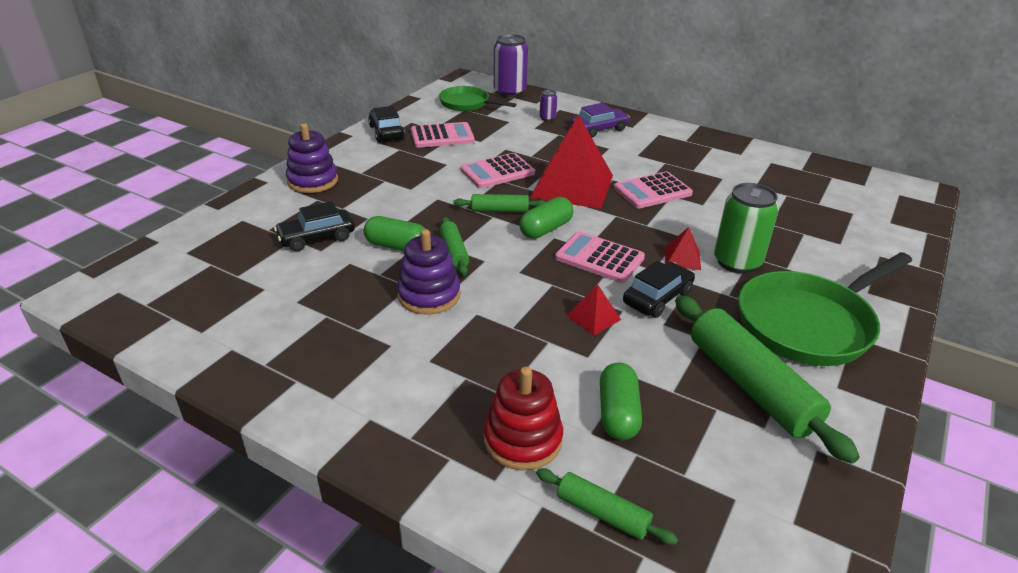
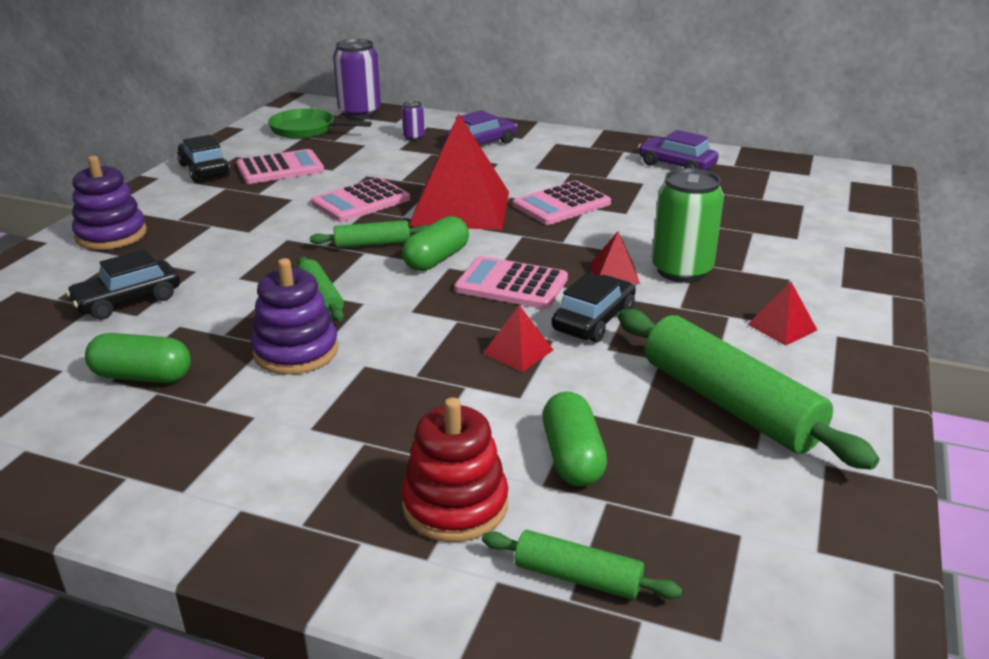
camera: 10 degrees left, 5 degrees down
green capsule [364,216,426,251] -> green capsule moved to [85,333,191,383]
green pan [738,252,912,366] -> red pyramid [747,282,817,346]
none -> purple car [638,130,719,170]

